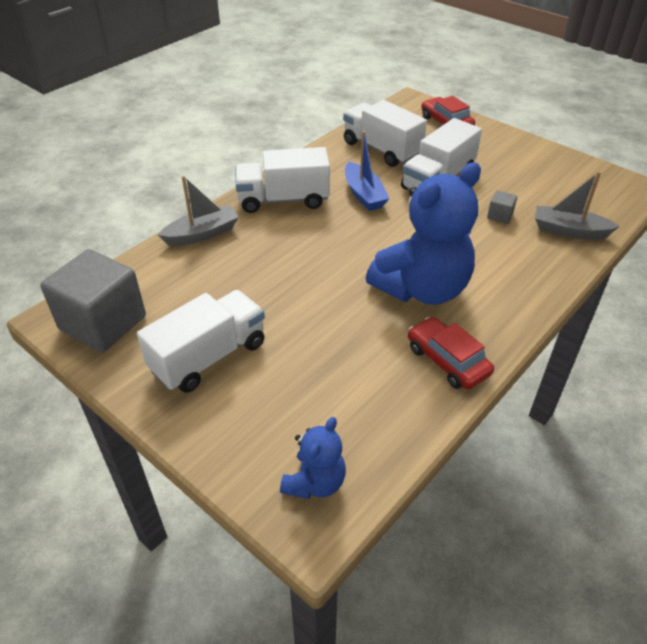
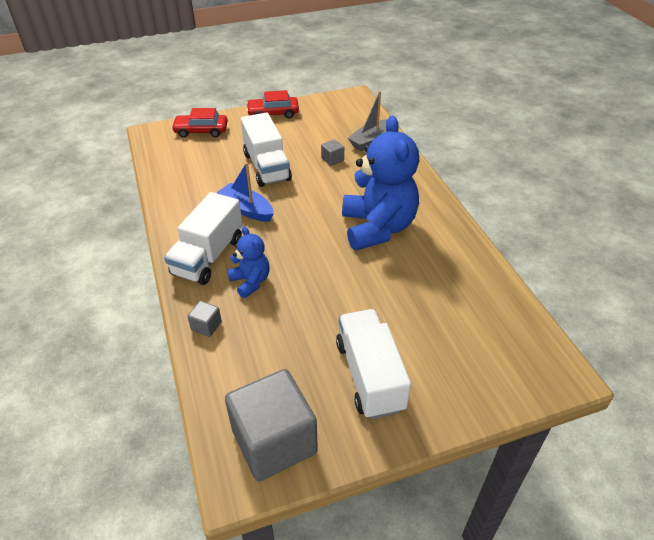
camera: 60 degrees left, 0 degrees up
grey boat [158,176,239,246] -> grey cube [187,301,222,337]
blue teddy bear [280,417,346,499] -> blue teddy bear moved to [227,226,270,298]
white truck [343,100,427,167] -> none
blue boat [345,131,390,211] -> blue boat turned 150 degrees counterclockwise [217,162,274,222]
red car [408,317,494,390] -> red car moved to [246,90,299,118]

